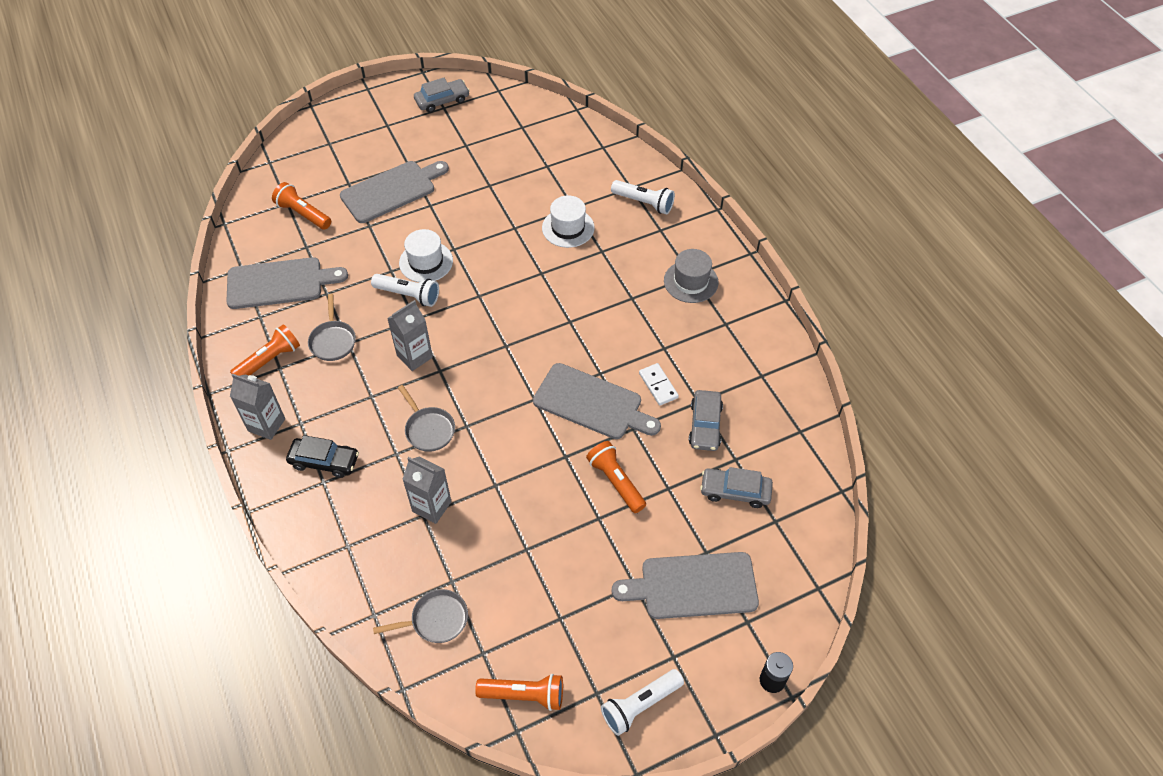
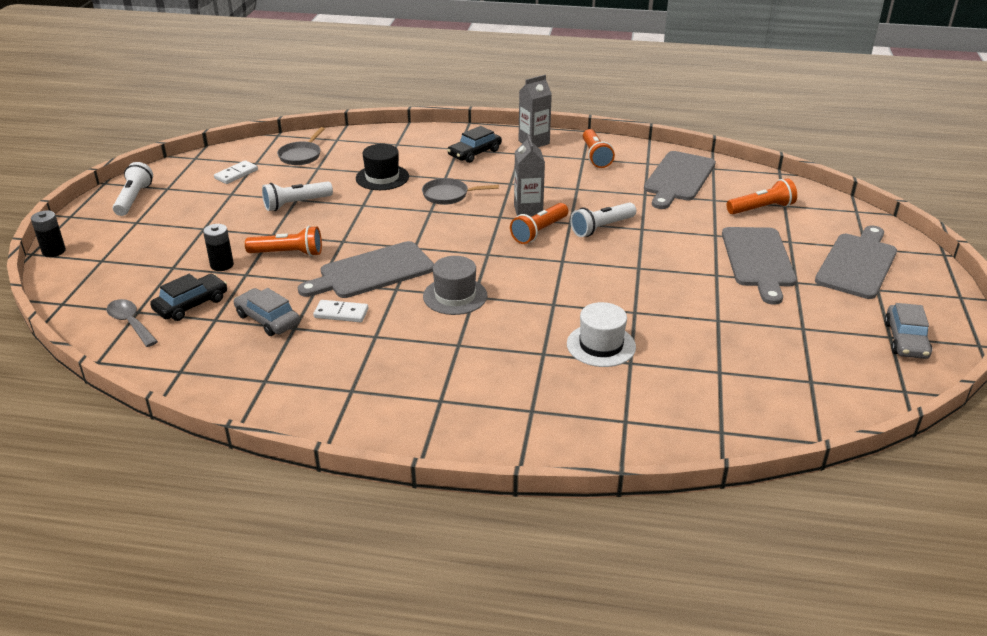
camera: 125 degrees right, 20 degrees down
grey pan [308,294,356,361] -> none
white hat [399,229,453,282] -> none
grey carton [402,456,452,524] -> black hat [356,144,409,190]
orange flashlight [475,674,563,711] -> orange flashlight moved to [510,203,568,244]
white flashlight [611,180,675,214] -> white flashlight moved to [262,182,333,211]
grey cutting board [611,552,759,619] -> grey cutting board moved to [815,225,897,299]
grey hat [664,249,719,303] -> grey hat moved to [423,256,487,315]
grey car [700,467,773,508] -> black car [150,274,227,321]
none -> grey spoon [106,299,158,347]
none -> black battery [203,224,234,271]
none -> white domino [214,160,258,184]

